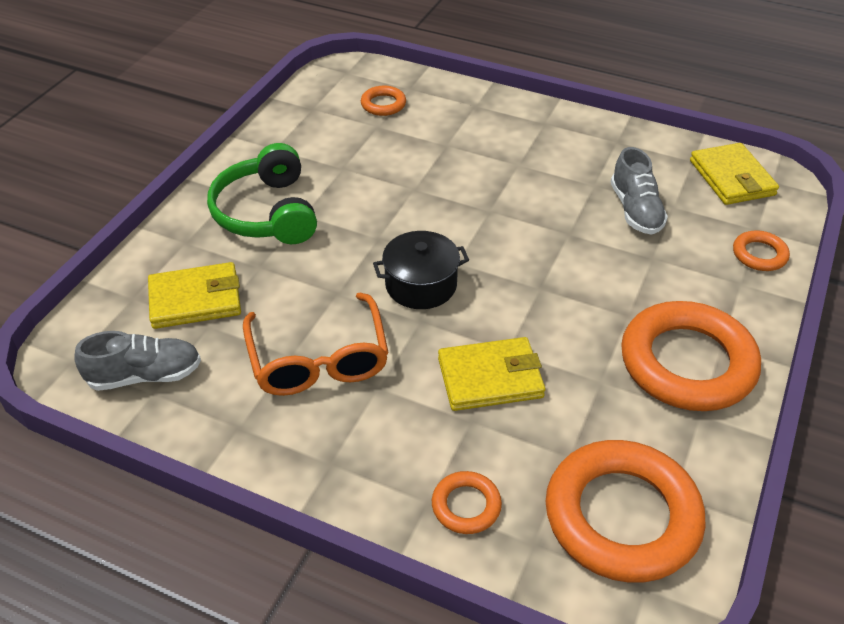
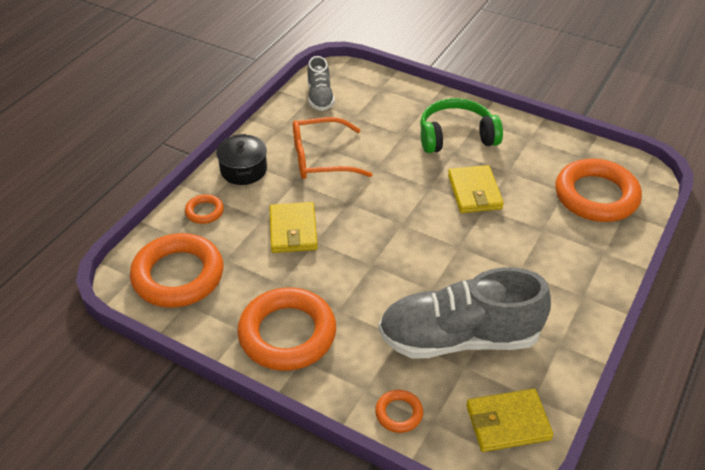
camera: 95 degrees right, 0 degrees up
yellow wallet [148,262,241,329] -> yellow wallet moved to [448,165,504,213]
orange ring [361,85,406,116] -> orange ring [556,159,642,222], size x2.21
black pot [373,231,469,309] -> black pot moved to [216,134,267,185]
grey shoe [611,147,668,235] -> grey shoe [378,267,551,359], size x1.99

